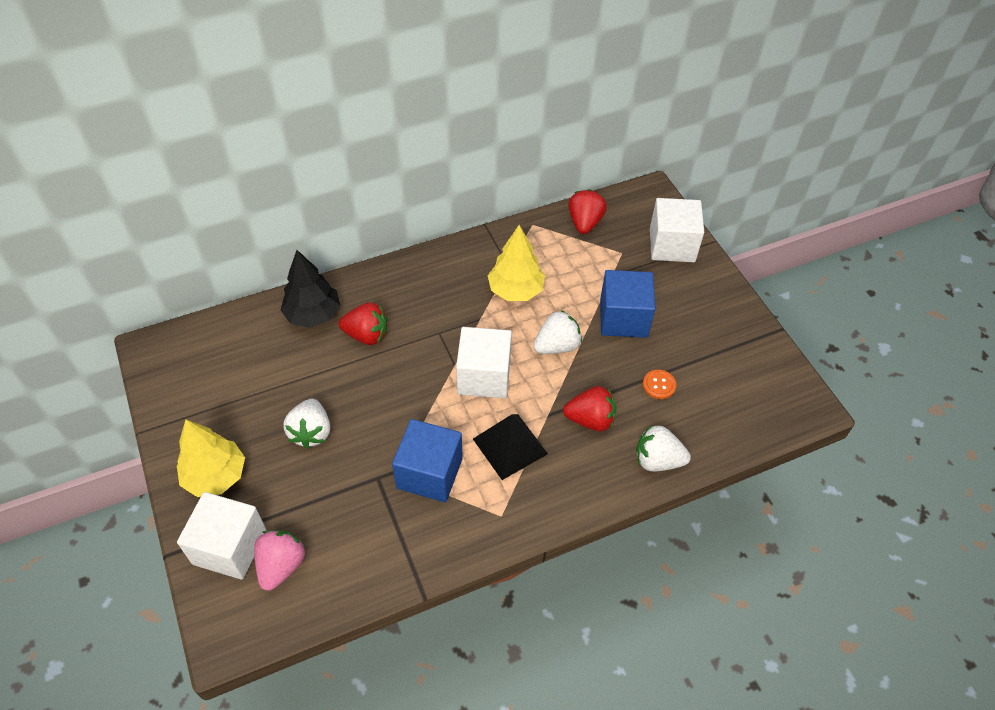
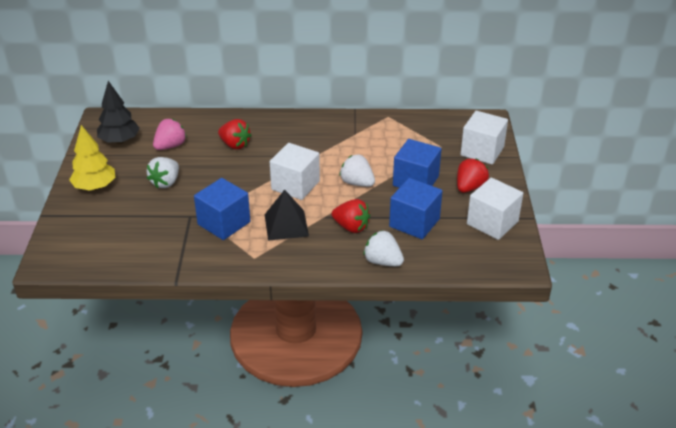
camera: 25 degrees right, 15 degrees down
white cube [177,492,266,580] -> white cube moved to [467,178,523,240]
pink strawberry [254,530,305,591] -> pink strawberry moved to [153,119,187,150]
black tree [280,250,340,328] -> black tree moved to [97,81,140,144]
yellow tree [488,225,545,301] -> none
white strawberry [533,310,582,354] -> white strawberry turned 135 degrees counterclockwise [339,155,375,187]
red strawberry [568,189,607,234] -> red strawberry moved to [457,158,489,193]
orange button [643,370,676,399] -> blue cube [389,178,442,239]

